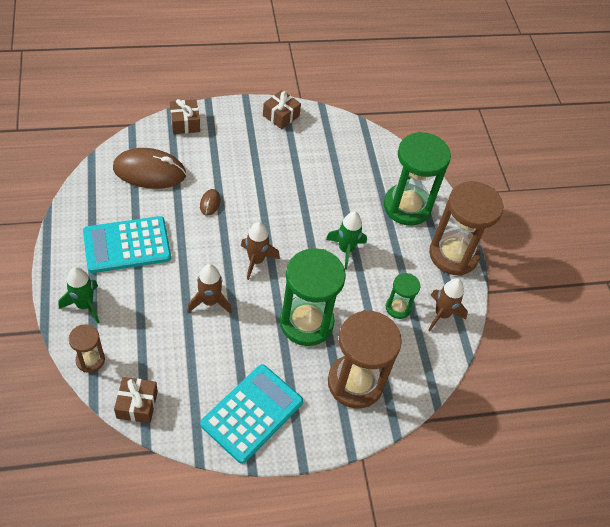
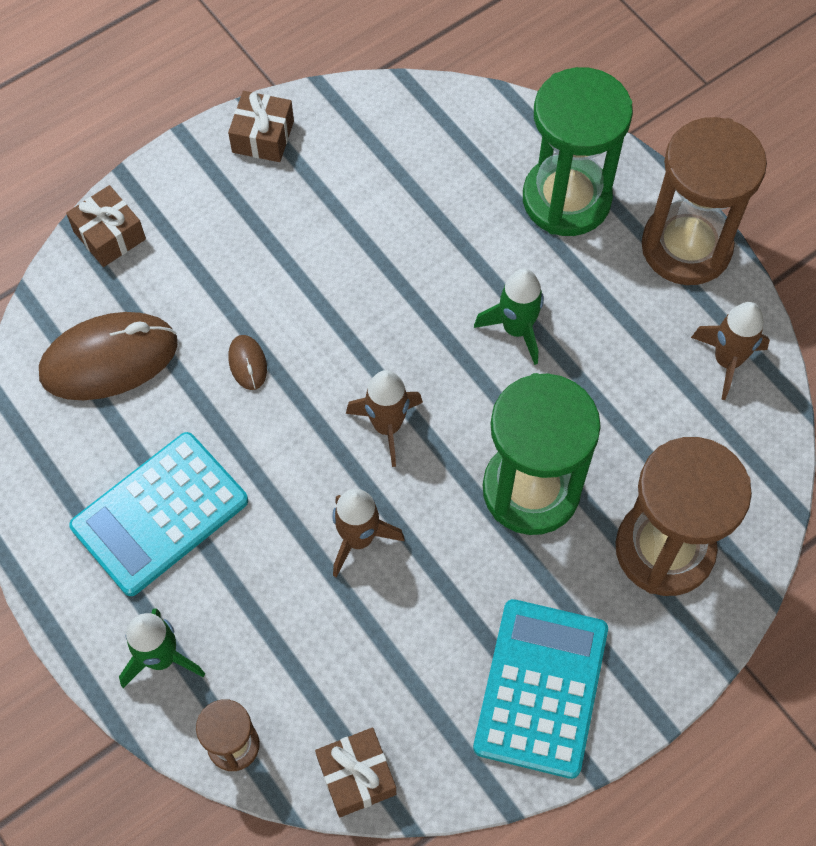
camera: 20 degrees left, 10 degrees up
green hourglass [386,273,420,319] -> none

